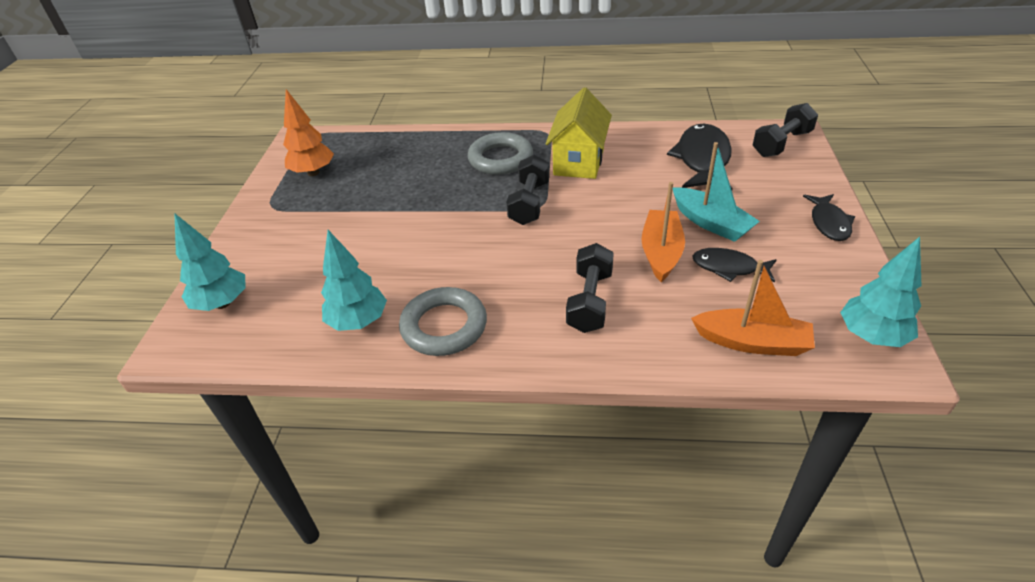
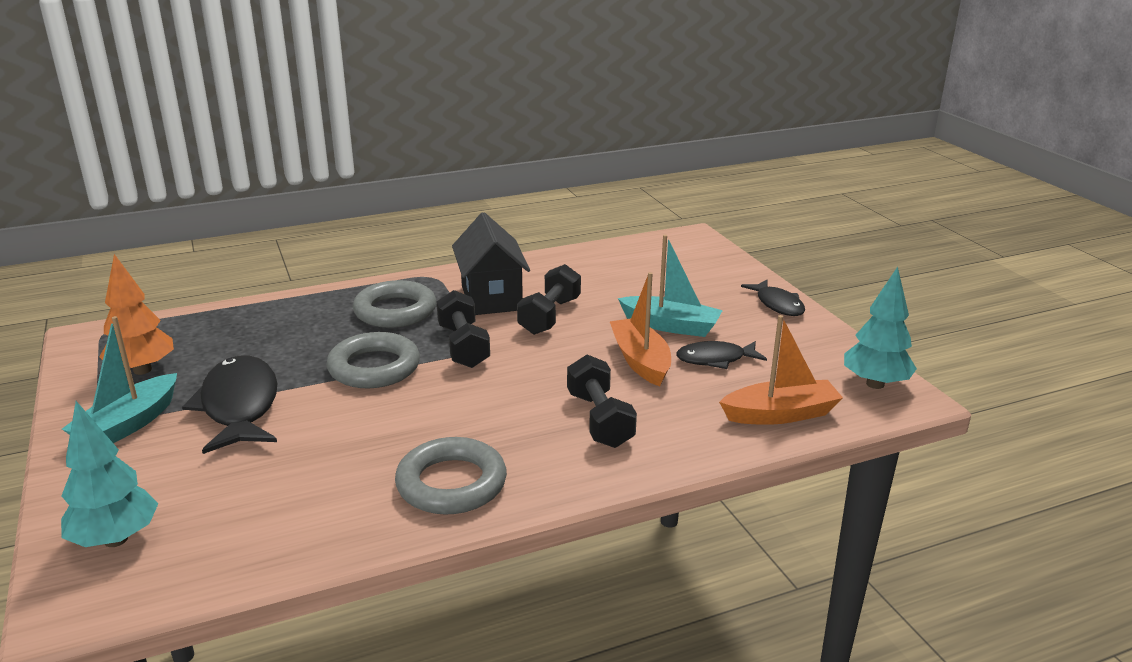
camera: 30 degrees left, 15 degrees down
turquoise tree [321,230,387,331] -> none
yellow house [546,88,612,179] -> black house [452,212,530,315]
black fish [667,124,733,190] -> black fish moved to [182,356,278,454]
black dumbbell [753,103,818,157] -> black dumbbell moved to [517,264,581,335]
none -> turquoise boat [62,316,177,443]
none -> grey ring [326,332,420,388]

